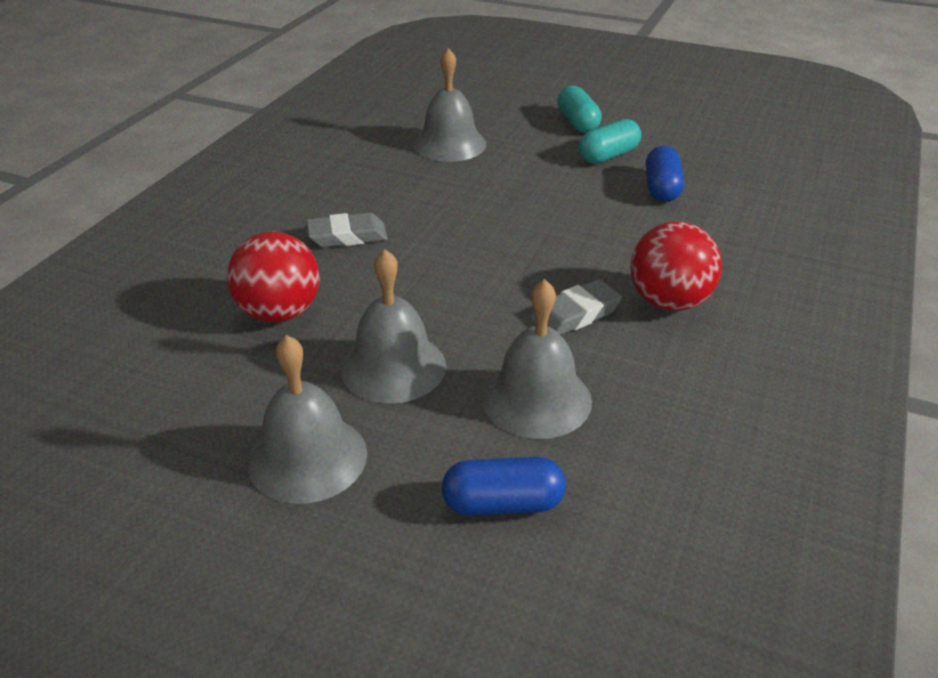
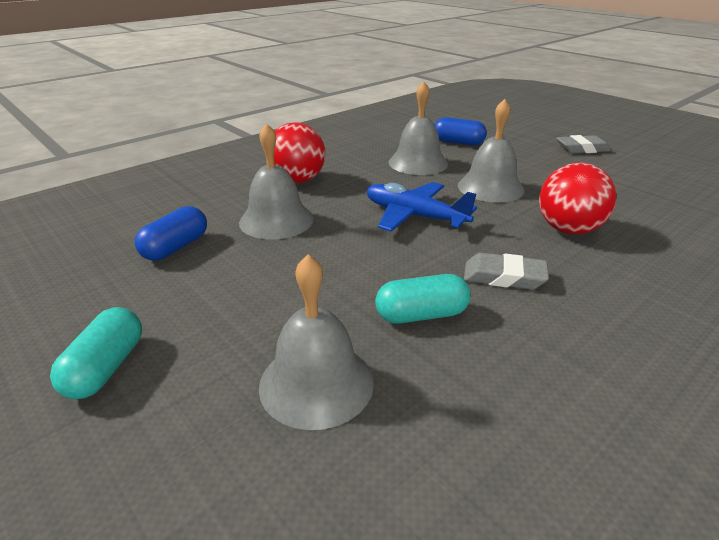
camera: 155 degrees left, 5 degrees down
grey bell [248,335,367,504] -> grey bell moved to [239,123,314,239]
grey eraser [530,279,622,335] -> grey eraser moved to [556,135,611,153]
turquoise capsule [579,119,641,164] -> turquoise capsule moved to [375,274,471,324]
none -> blue plane [367,182,477,232]

